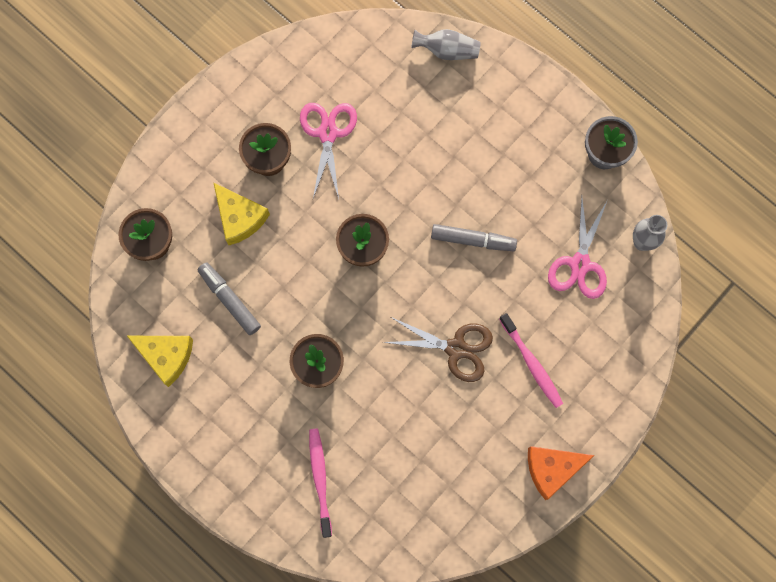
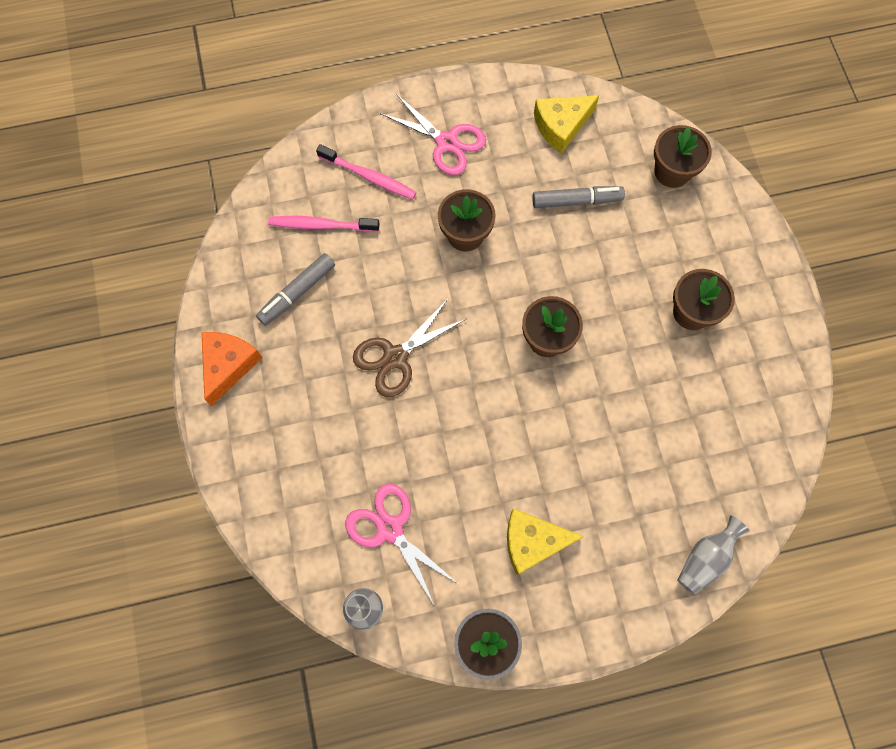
camera: 125 degrees right, 5 degrees down
yellow cheese [213,182,270,245] -> yellow cheese moved to [507,508,584,575]
pink scissors [300,103,357,199] -> pink scissors moved to [380,94,486,175]
grey marker [431,224,517,251] -> grey marker moved to [256,253,335,326]
pink toothbrush [499,313,563,408] -> pink toothbrush moved to [268,216,380,232]

